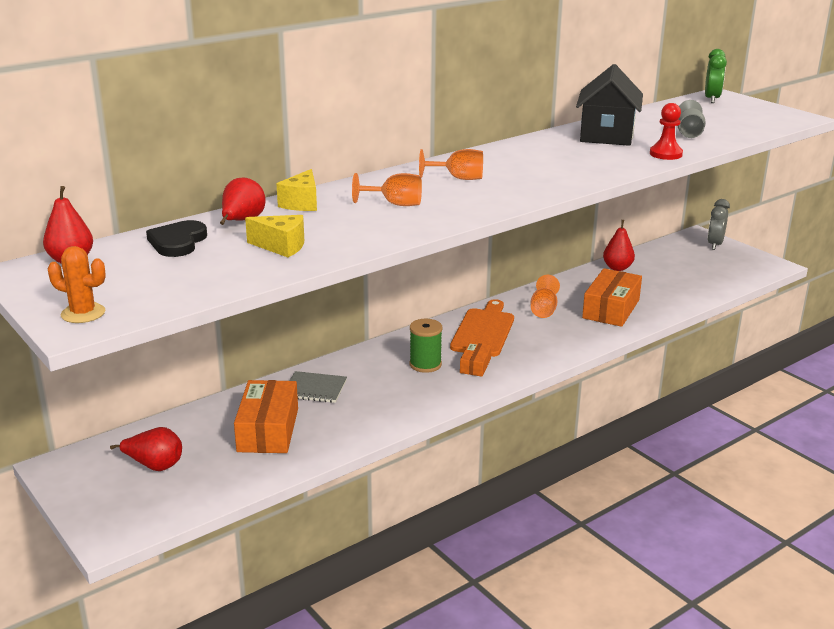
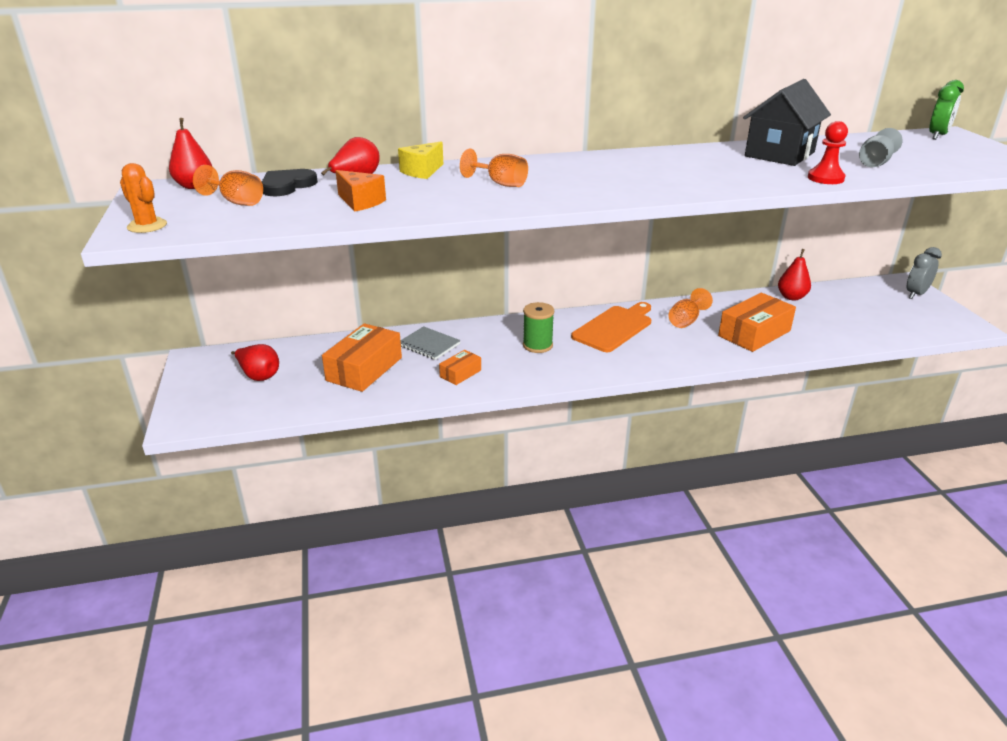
camera: 25 degrees right, 5 degrees up
yellow cheese [245,215,304,257] -> orange cheese [336,170,386,212]
orange goblet [419,149,483,180] -> orange goblet moved to [193,165,263,206]
orange box [460,342,492,377] -> orange box moved to [439,350,481,385]

